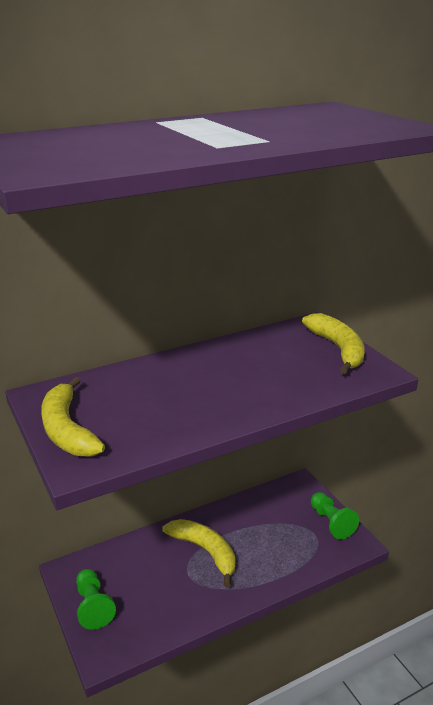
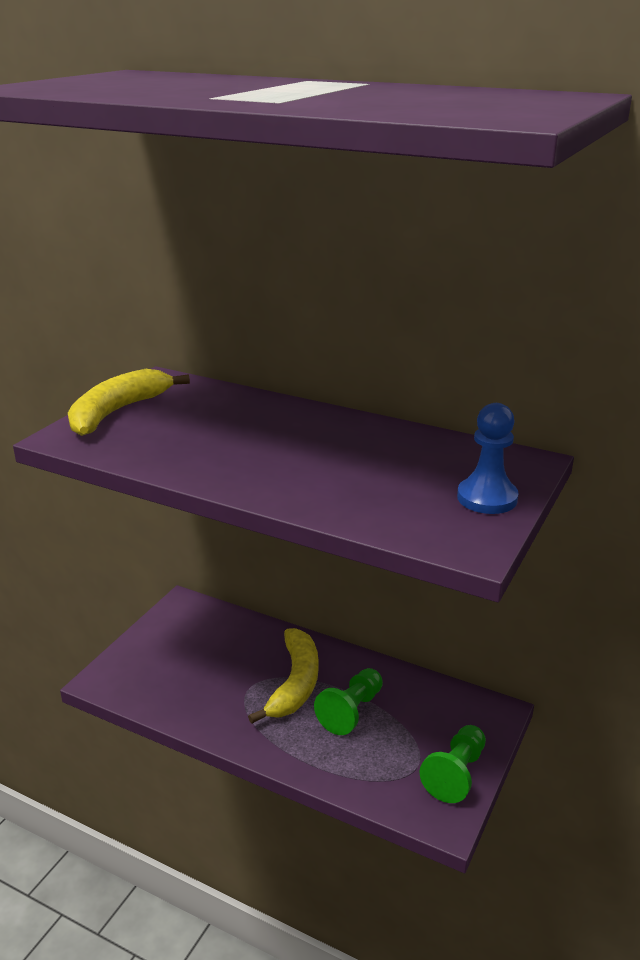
camera: 55 degrees right, 0 degrees up
green pawn [76,569,116,630] -> green pawn moved to [314,668,383,735]
yellow banana [302,313,365,374] -> blue pawn [457,403,519,514]

